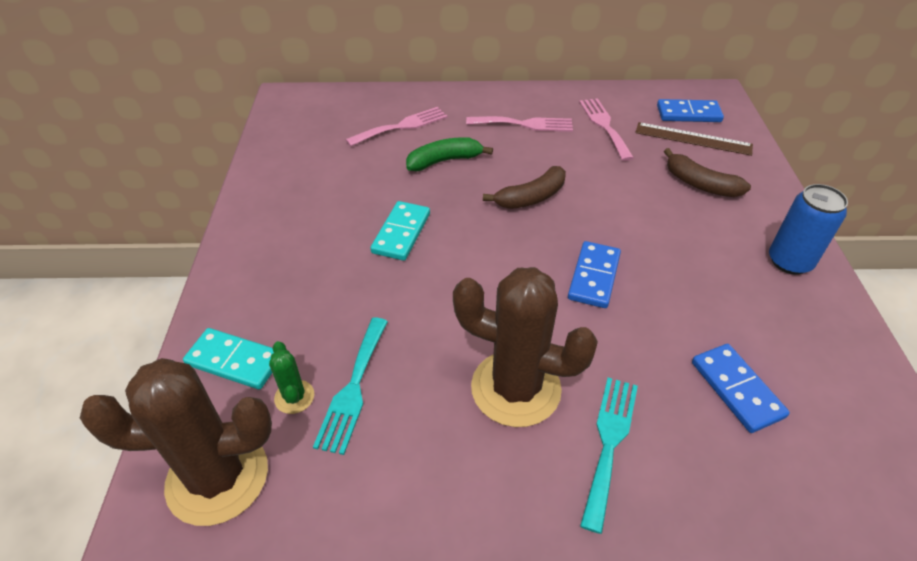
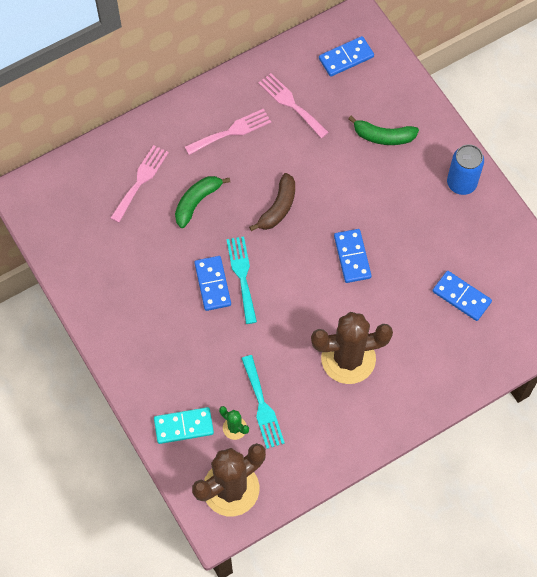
camera: 30 degrees left, 20 degrees up
turquoise domino [370,201,430,261] -> blue domino [194,256,231,311]
turquoise fork [580,377,638,534] -> turquoise fork moved to [226,237,257,324]
brown ruler [635,122,753,156] -> none
brown banana [664,148,751,197] -> green banana [348,116,419,145]

